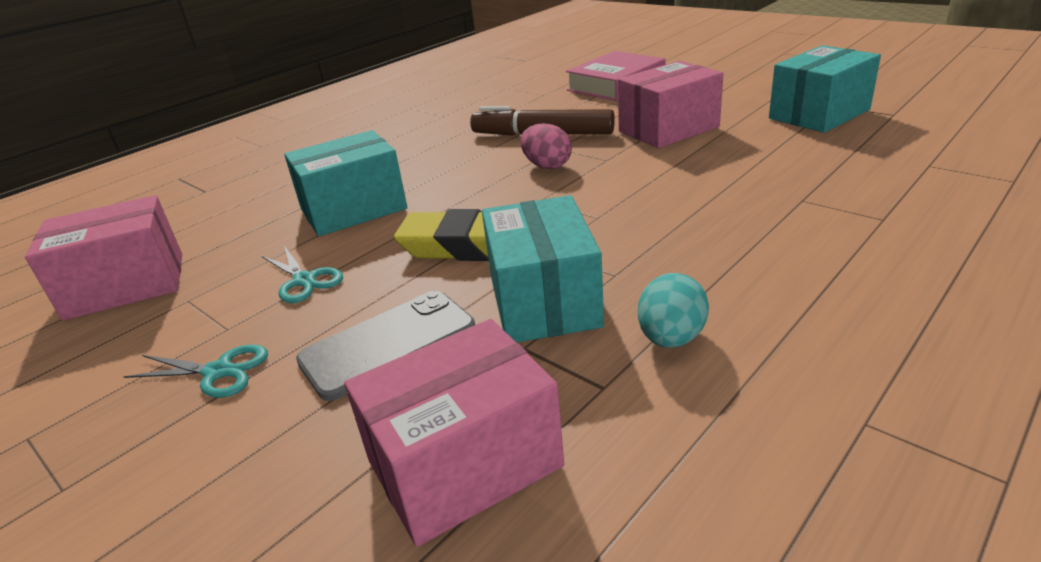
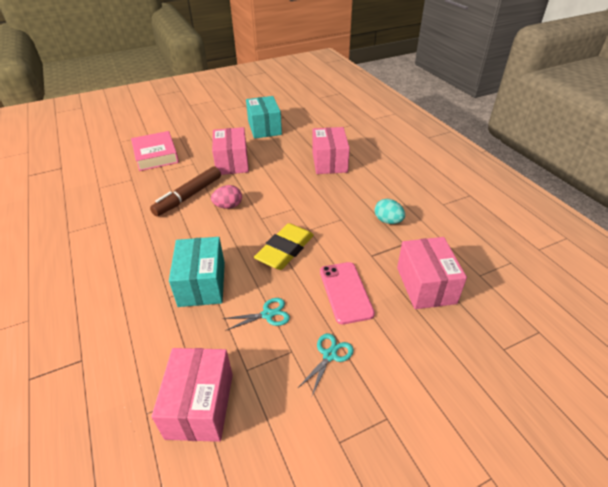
camera: 70 degrees left, 10 degrees up
grey phone [296,291,475,401] -> pink phone [320,262,375,325]
turquoise box [482,195,604,343] -> none
none -> pink box [312,127,350,174]

